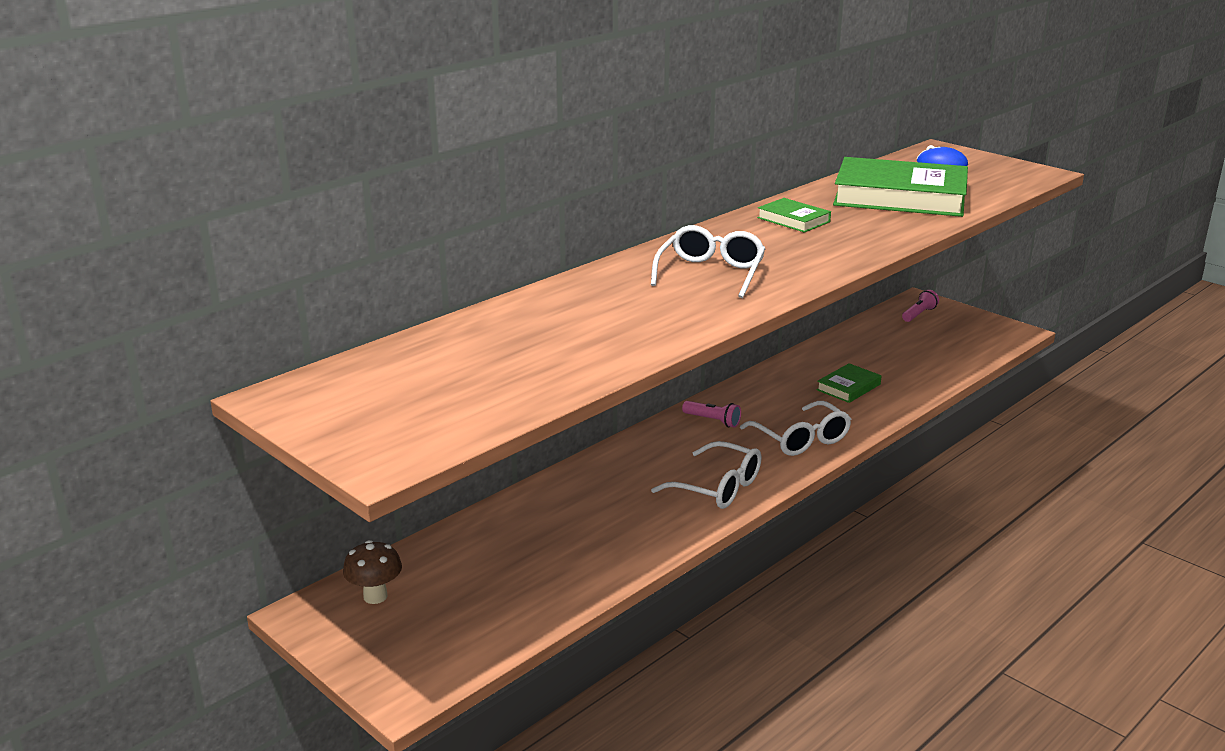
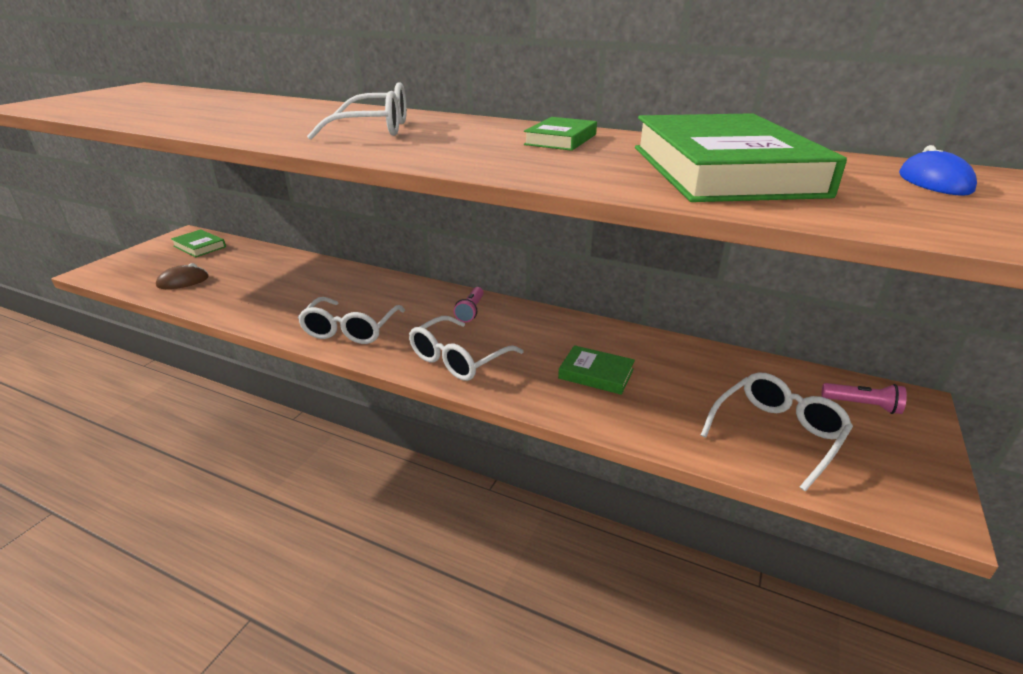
camera: 70 degrees right, 5 degrees up
brown mushroom [343,540,402,604] -> green book [171,229,226,257]
none -> brown mouse [156,263,209,289]
none -> white glasses [701,372,853,491]

